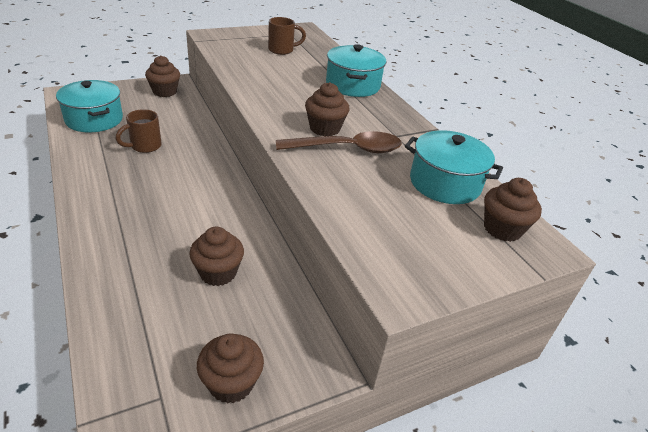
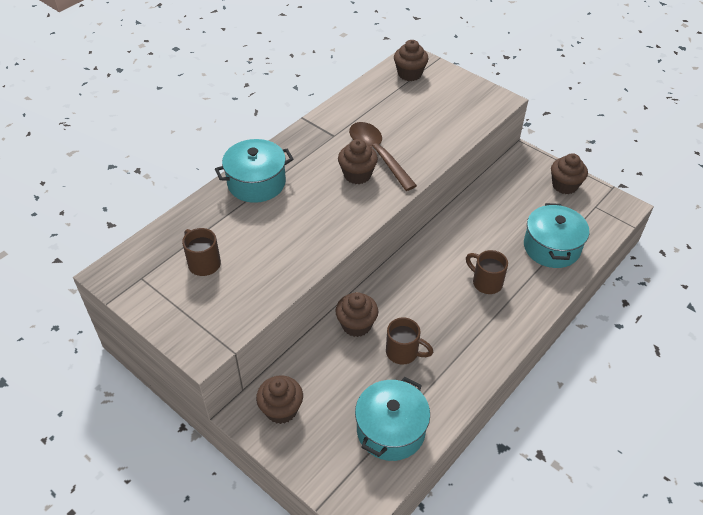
camera: 110 degrees left, 10 degrees up
brown cupcake [189,227,244,286] -> brown cupcake moved to [335,292,378,337]
turquoise pot [405,130,503,204] -> turquoise pot moved to [524,203,589,268]
none -> brown mug [466,250,508,294]

